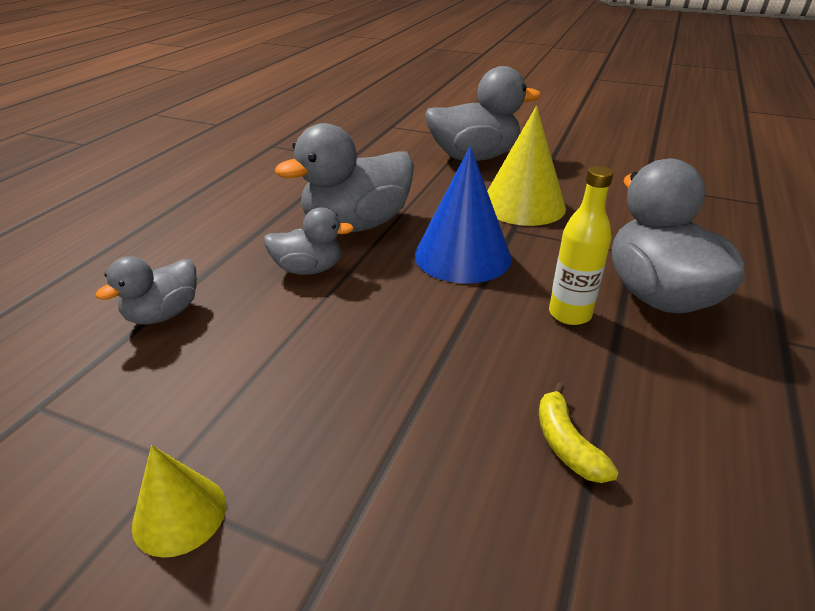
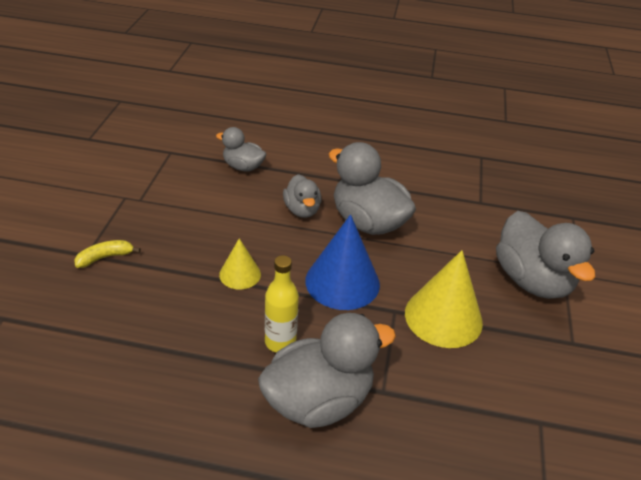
camera: 75 degrees right, 5 degrees up
yellow cone [132,445,226,558] -> yellow cone moved to [219,238,261,290]
yellow banana [539,382,619,483] -> yellow banana moved to [74,240,141,268]

